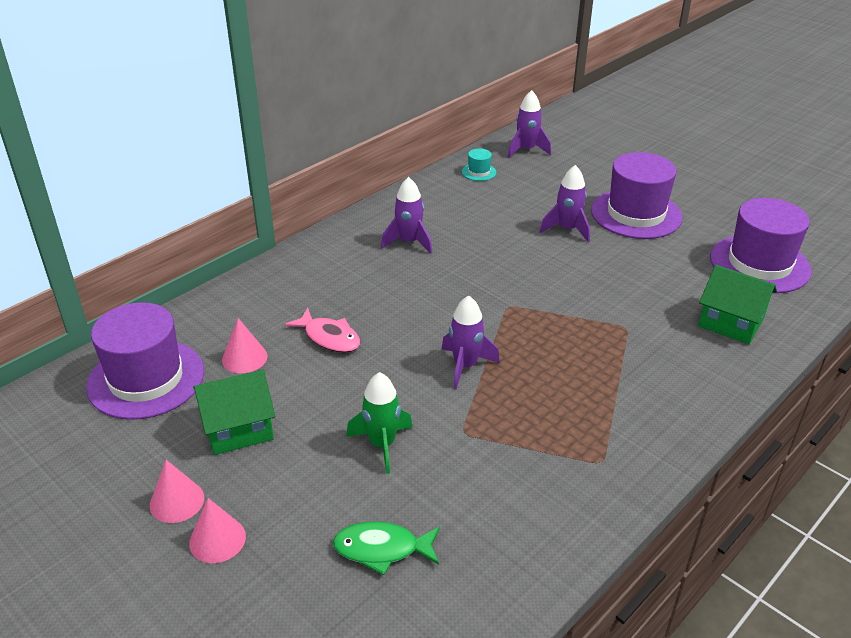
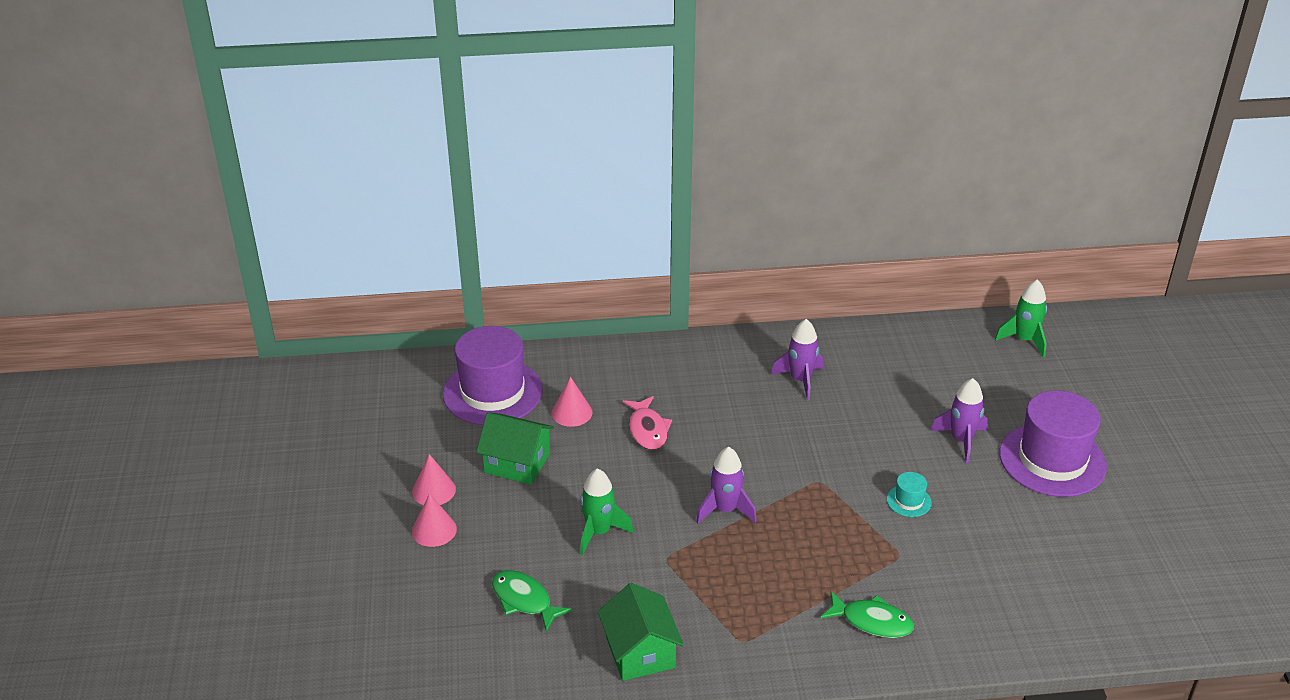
camera: 40 degrees right, 0 degrees up
turquoise hat [462,148,496,181] -> turquoise hat moved to [887,472,932,517]
purple rocket [508,90,551,158] -> green rocket [995,279,1047,357]
green house [698,265,777,344] -> green house moved to [598,583,684,681]
purple hat [710,198,812,293] -> none
none -> green fish [820,591,914,638]

